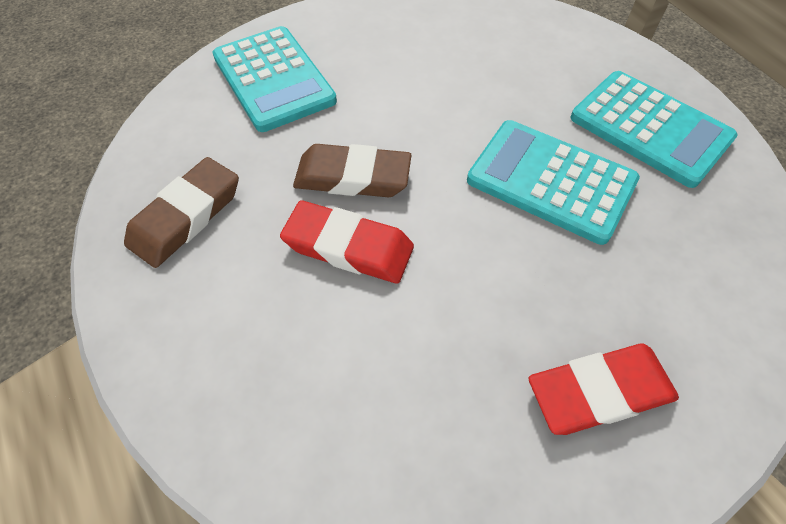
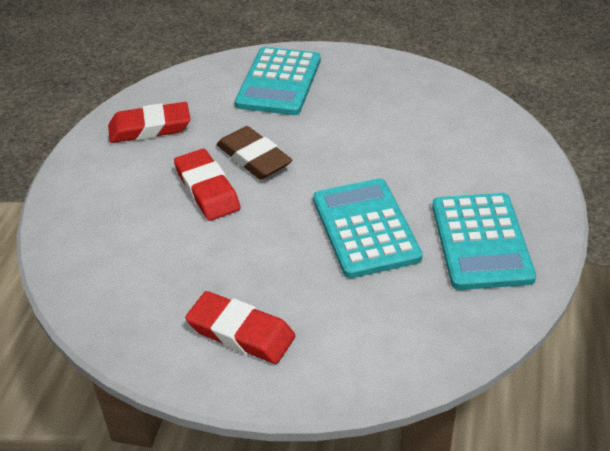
camera: 45 degrees right, 15 degrees down
brown eraser [124,157,239,268] -> red eraser [108,102,190,143]

